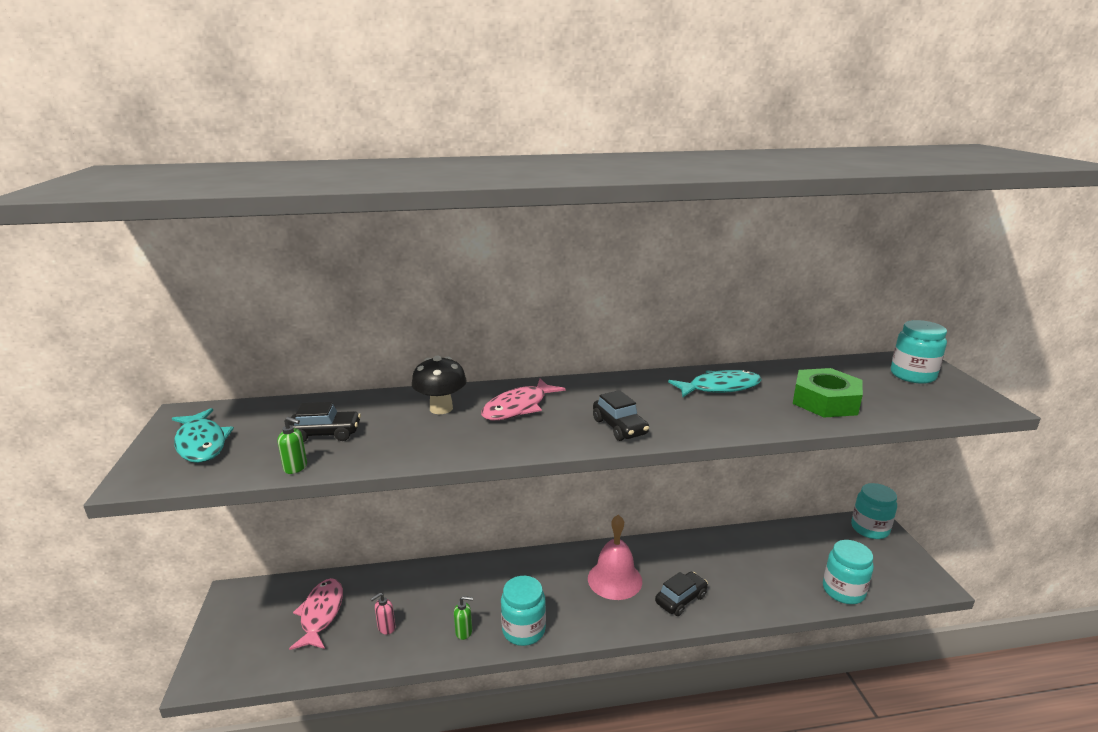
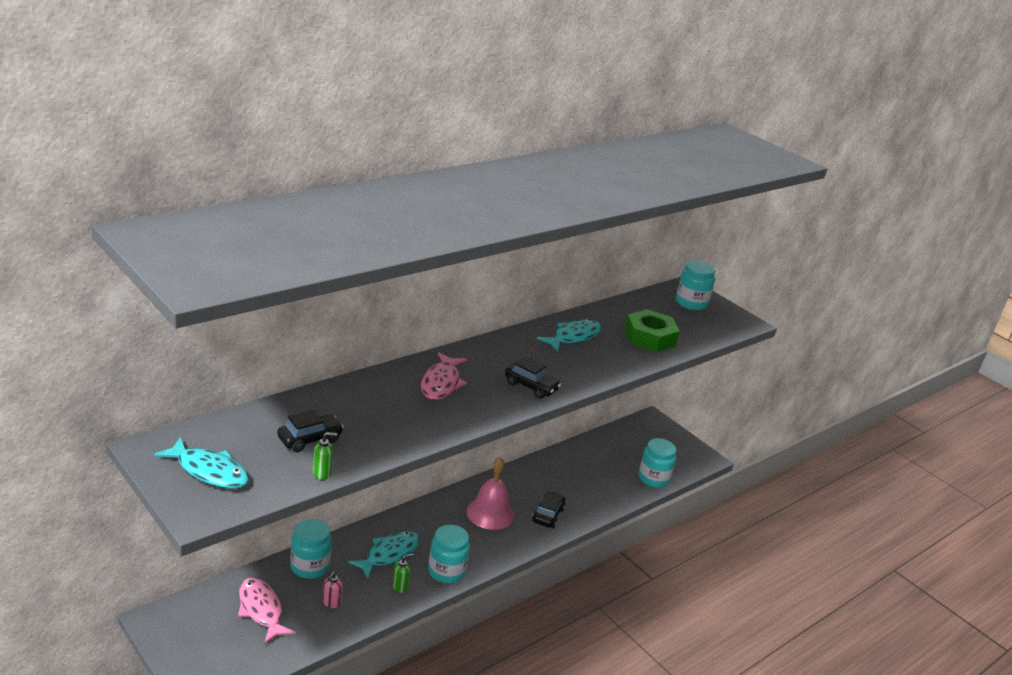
camera: 35 degrees left, 5 degrees up
black mushroom [412,356,467,414] -> none
turquoise jar [851,483,897,539] -> turquoise jar moved to [290,519,332,579]
none -> turquoise fish [348,531,420,579]

